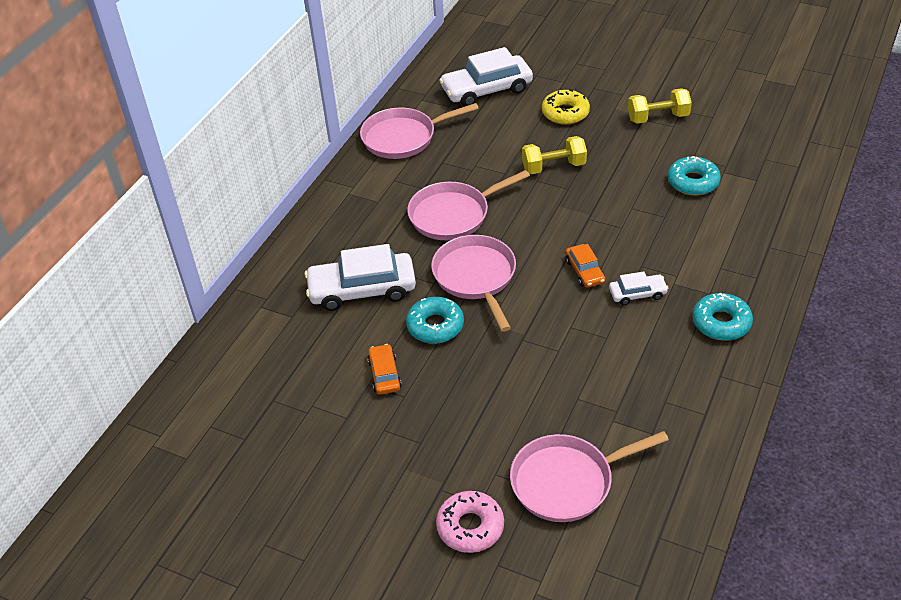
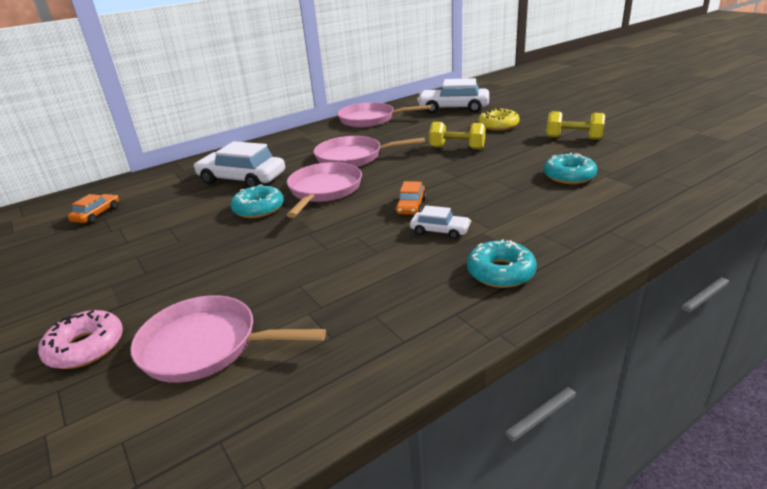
camera: 30 degrees right, 15 degrees down
orange car [367,344,402,395] -> orange car moved to [68,194,119,223]

